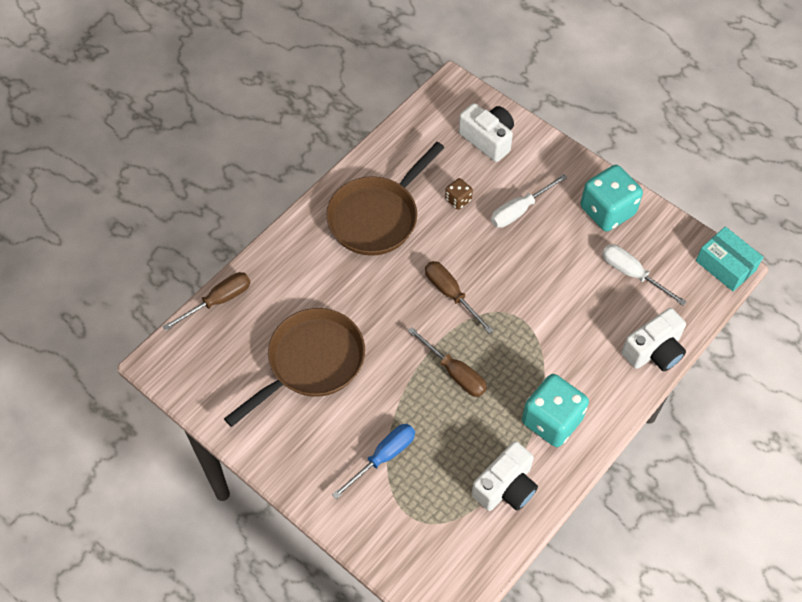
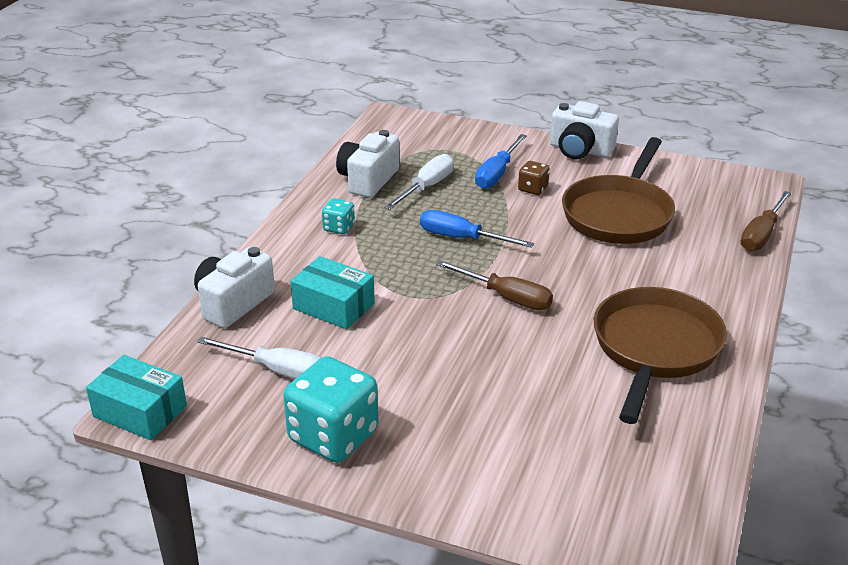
camera: 160 degrees right, 25 degrees down
brown screwdriver [408,327,487,397] -> blue screwdriver [420,210,534,248]
brown dice [445,178,473,210] -> brown dice moved to [518,161,550,195]
white camera [459,103,514,162] -> white camera moved to [550,101,619,159]
white screwdriver [491,174,567,228] -> white screwdriver moved to [384,154,454,210]
turquoise dice [522,374,589,447] -> turquoise dice [322,198,355,234], size x0.48
none -> turquoise box [290,256,375,329]

